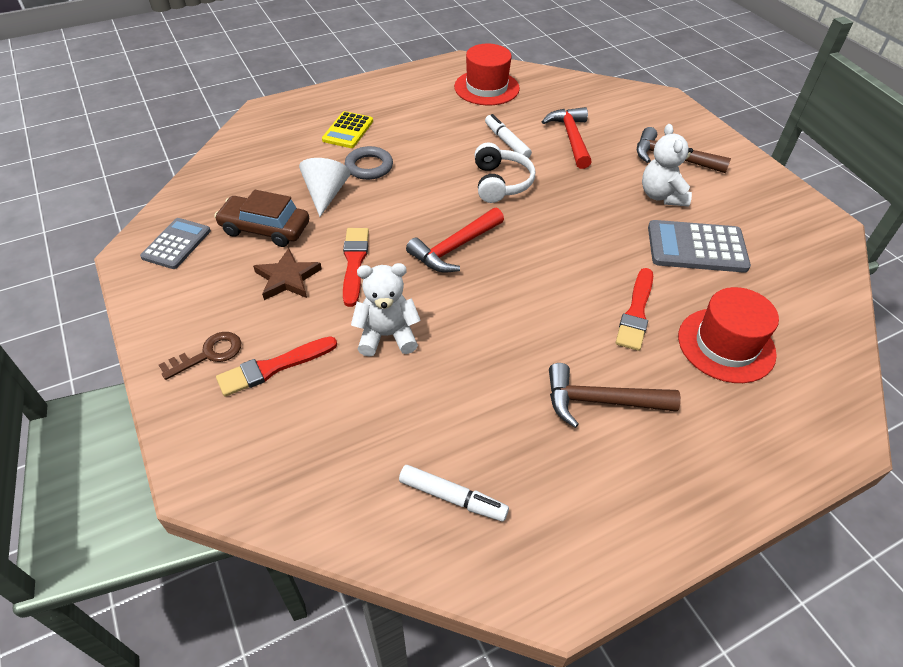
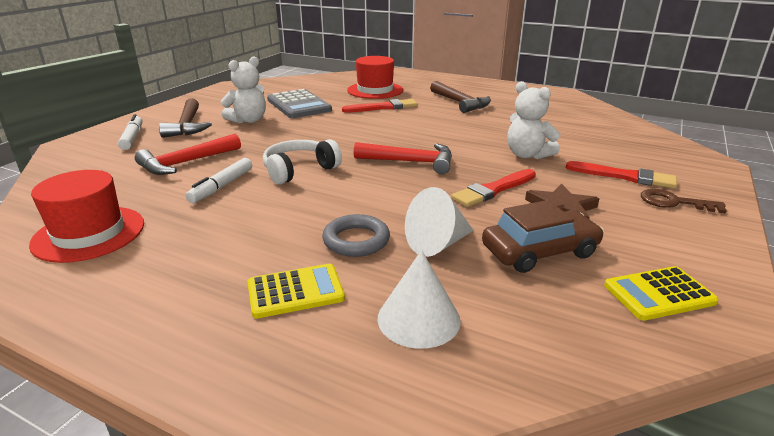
camera: 125 degrees left, 20 degrees down
grey calculator [140,218,211,269] -> yellow calculator [604,266,719,321]
brown car [214,190,309,247] -> brown car turned 90 degrees counterclockwise [482,200,604,273]
white marker [399,465,509,521] -> white marker moved to [118,114,143,150]
none -> white cone [378,250,461,349]

